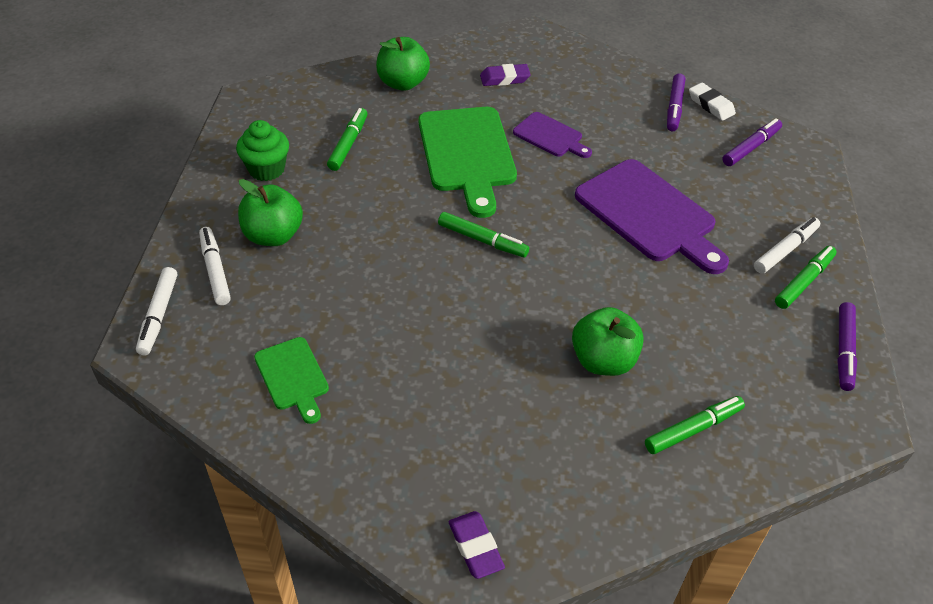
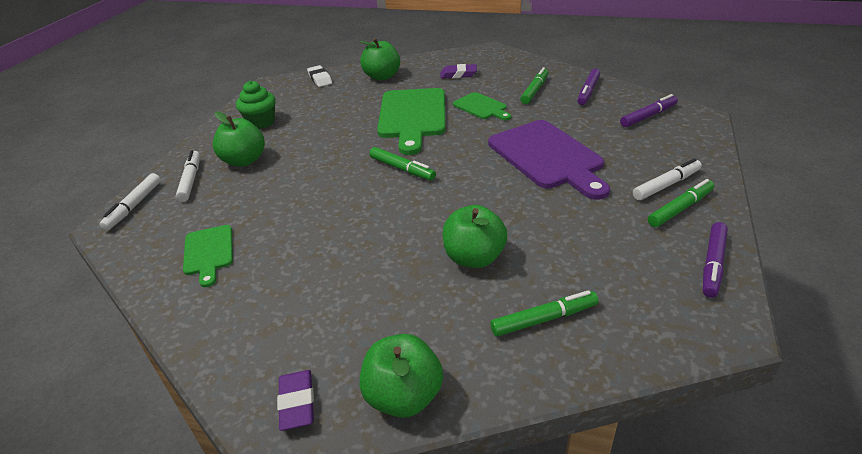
camera: 15 degrees right, 10 degrees down
green marker [327,108,368,171] -> green marker moved to [520,67,549,104]
purple cutting board [513,112,592,158] -> green cutting board [453,92,511,120]
white eraser [689,83,736,121] -> white eraser moved to [307,65,332,87]
none -> green apple [360,334,443,418]

